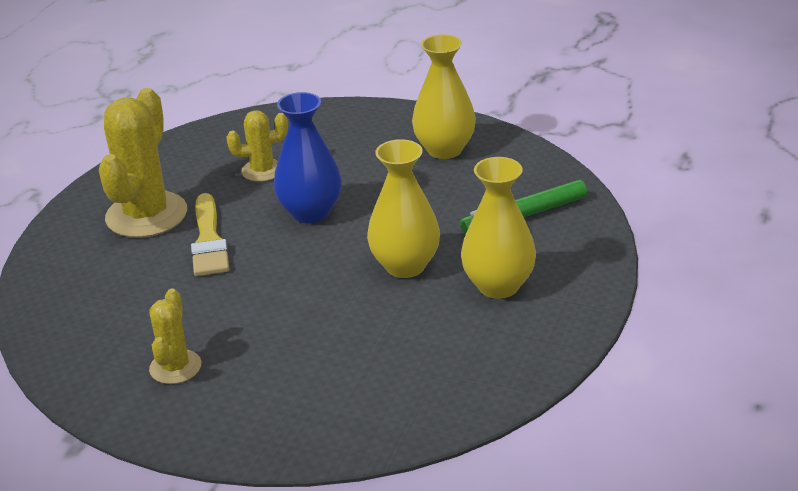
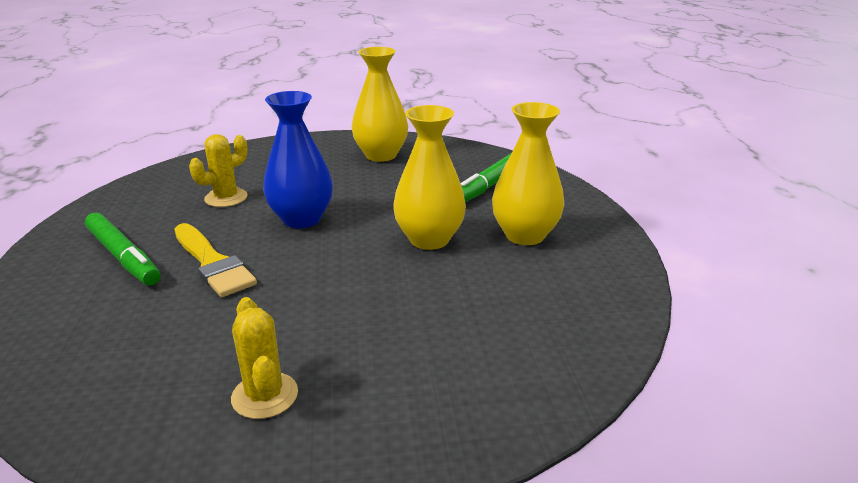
camera: 30 degrees left, 5 degrees down
yellow cactus [99,88,187,238] -> green marker [85,212,160,286]

